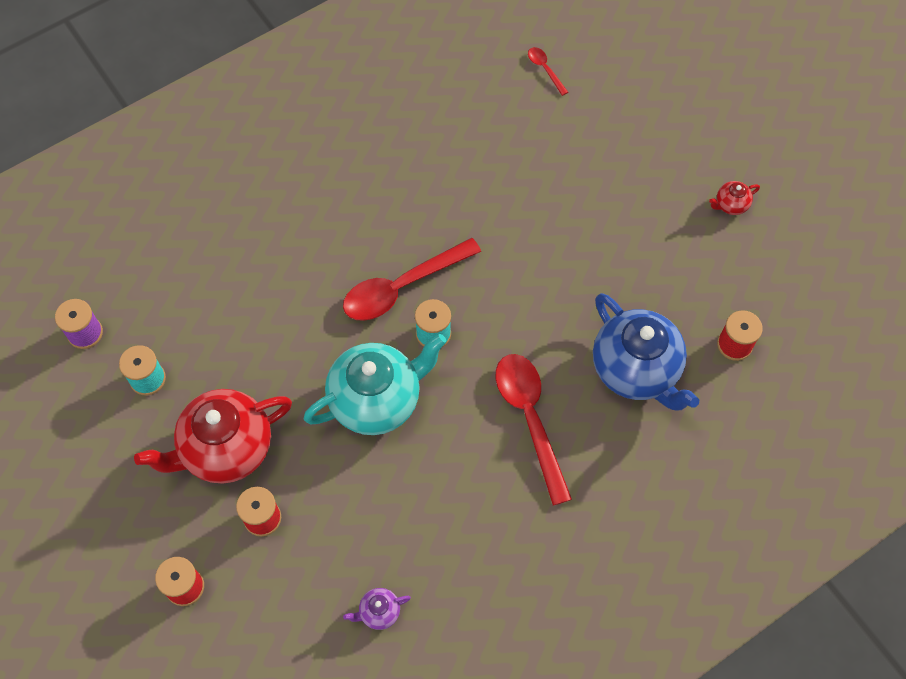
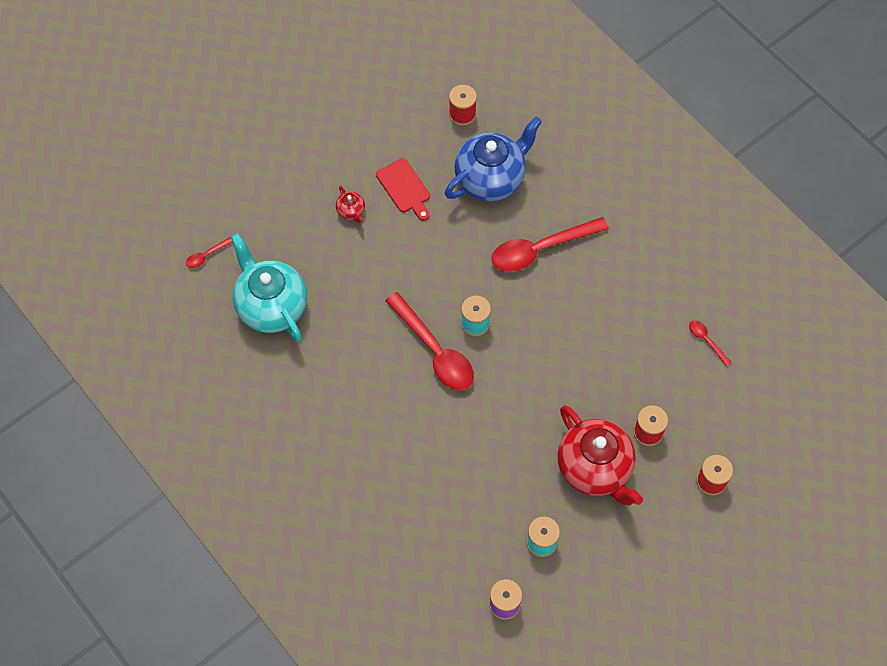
camera: 95 degrees left, 0 degrees up
turquoise teapot [304,334,447,435] -> turquoise teapot moved to [231,233,307,342]
purple teapot [343,588,411,630] -> red spoon [689,320,732,366]
red teapot [709,181,760,215] -> red teapot moved to [336,186,365,223]
none -> red cutting board [376,158,430,221]

